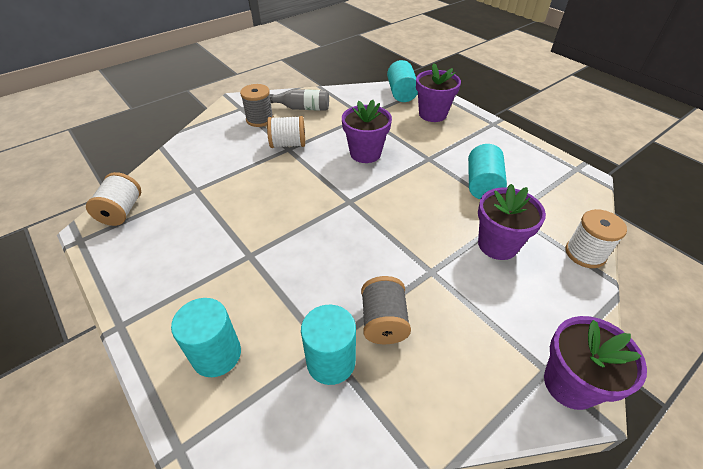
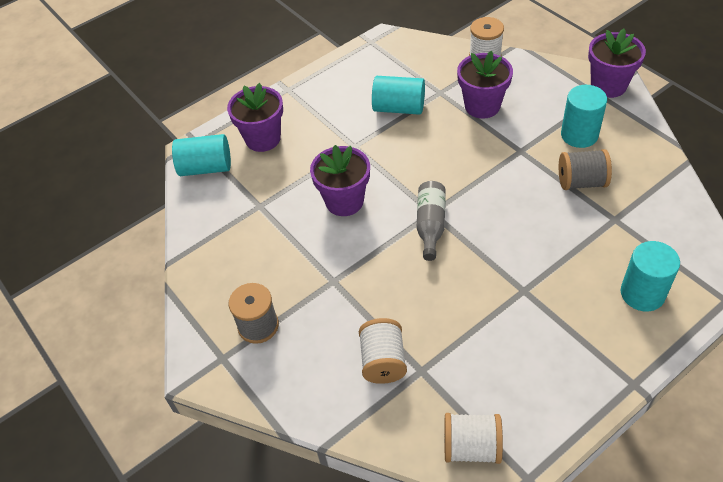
camera: 85 degrees left, 5 degrees up
white spool [267,116,305,148] -> white spool moved to [359,318,407,384]
grey bottle [269,89,329,111] -> grey bottle moved to [417,181,446,261]
turquoise cylinder [301,305,356,385] -> turquoise cylinder moved to [561,85,607,148]

